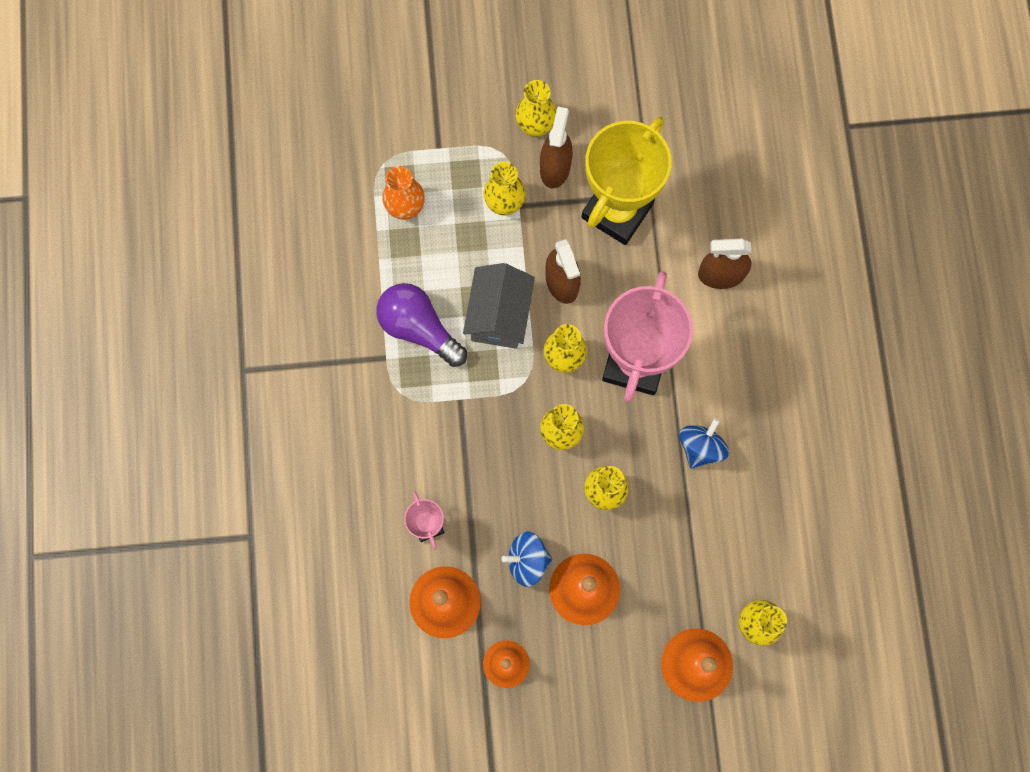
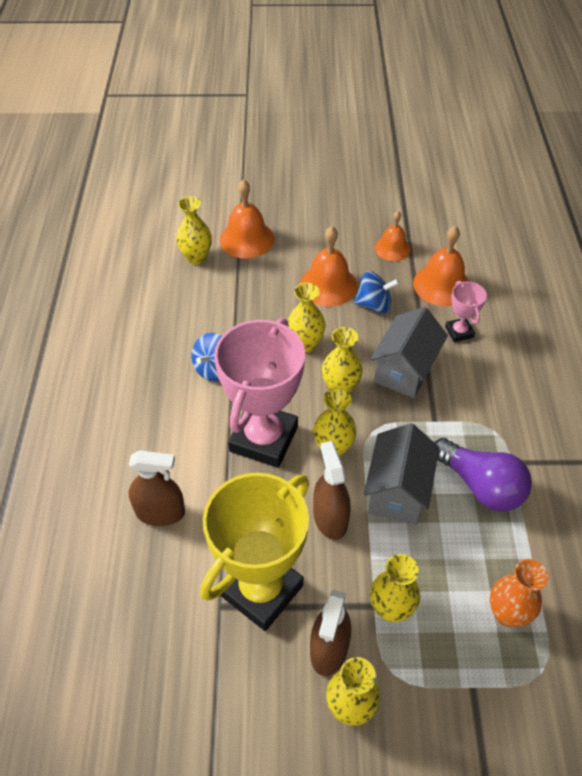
camera: 175 degrees left, 25 degrees down
none -> grey house [370,307,448,398]

